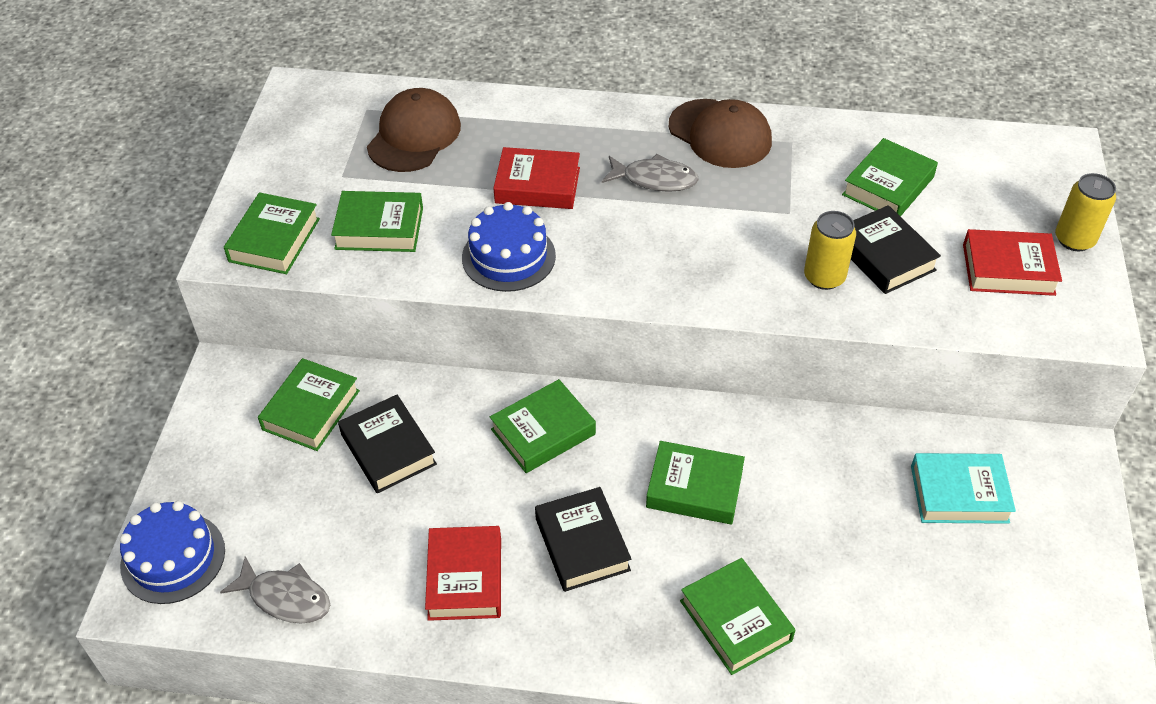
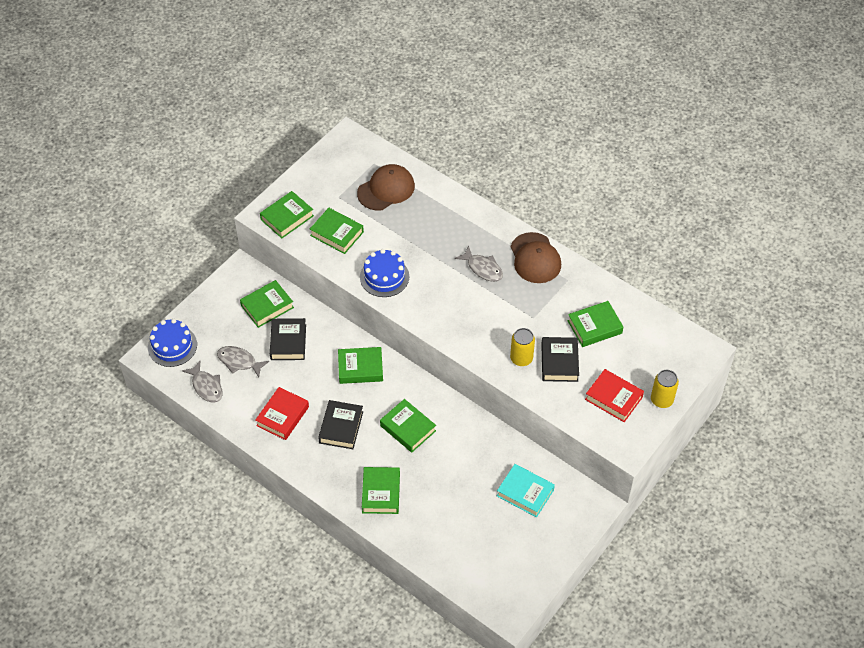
camera: 30 degrees right, 5 degrees up
red book [493,147,580,209] -> none
none -> grey fish [217,346,269,377]

